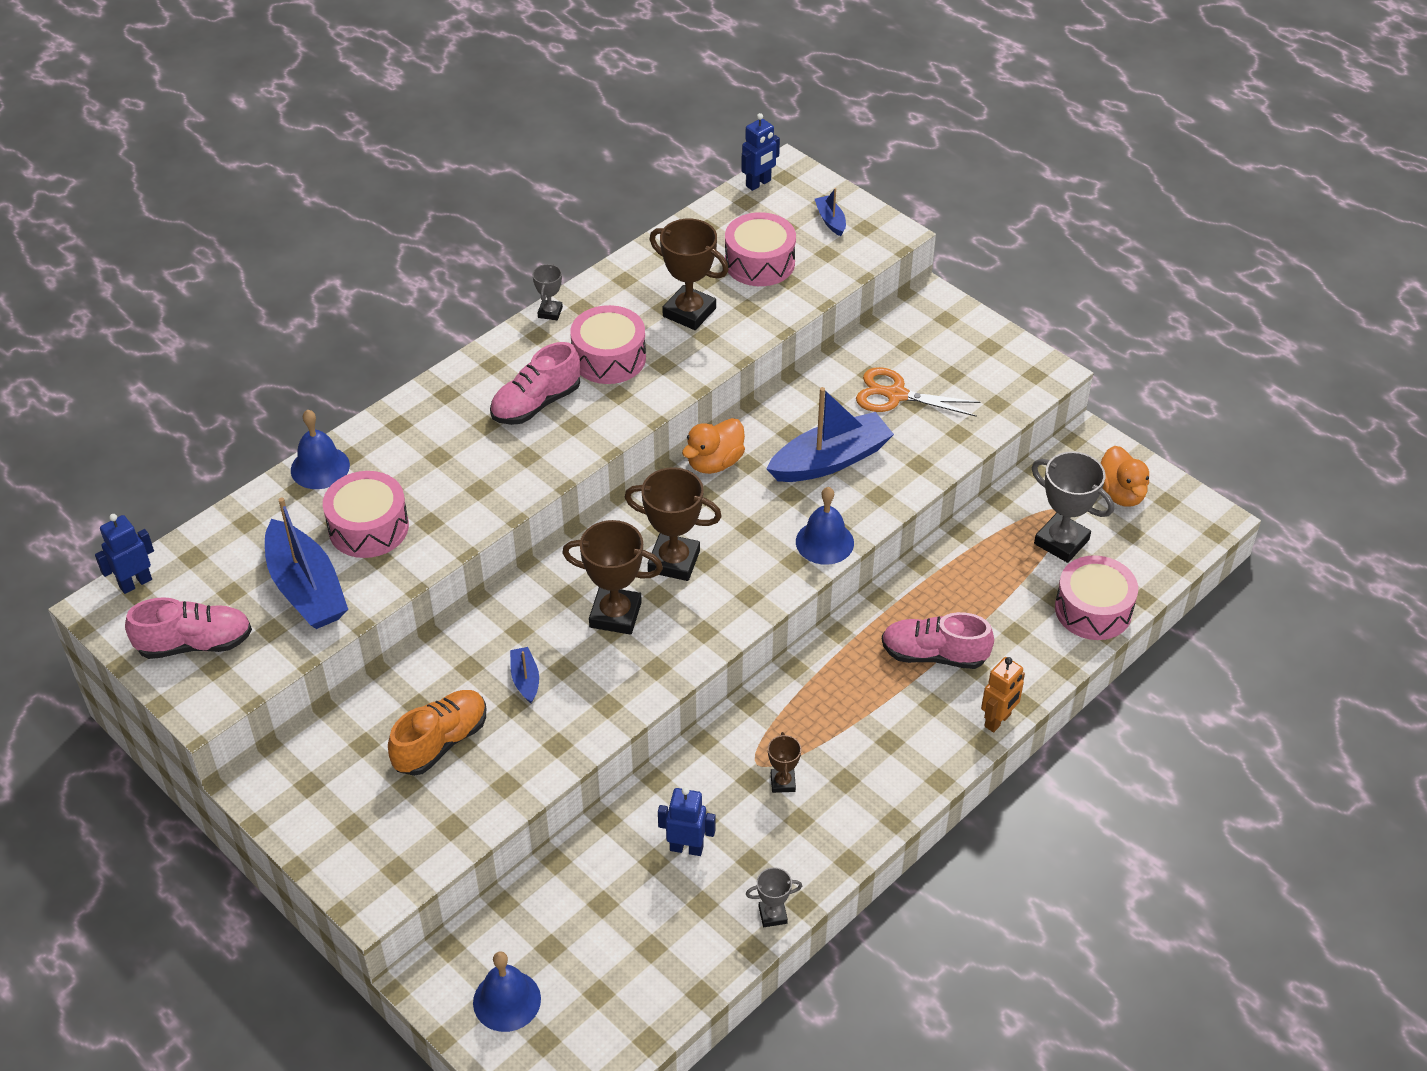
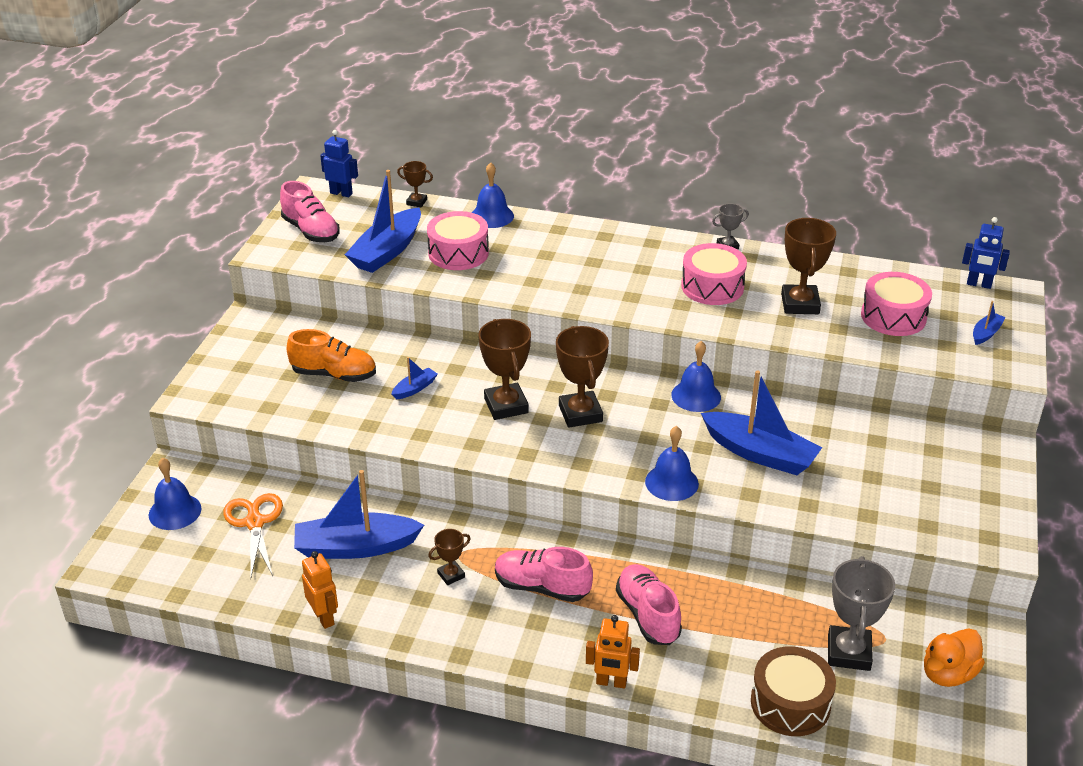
camera: 60 degrees right, 10 degrees down
pink shoe [490,342,580,425] -> pink shoe moved to [495,547,593,602]
blue robot [658,787,715,856] -> blue boat [294,470,424,559]
orange duck [682,418,745,474] -> blue bell [671,341,721,412]
grey trophy [746,867,802,927] -> orange robot [302,551,338,629]
orange scissors [856,367,981,417] -> orange scissors moved to [223,493,283,577]
pink drum [1055,555,1138,640] -> brown drum [751,646,836,736]
none -> brown trophy [397,161,433,207]

